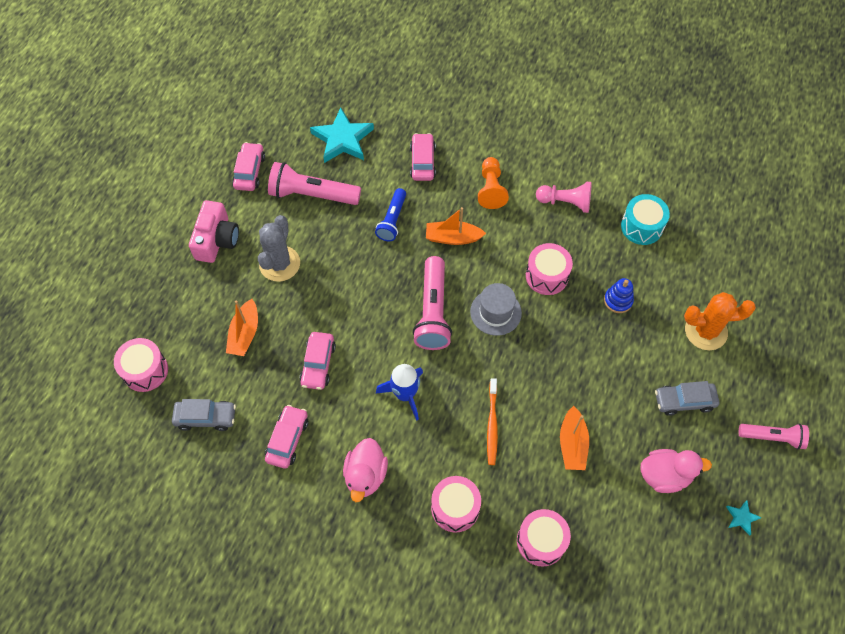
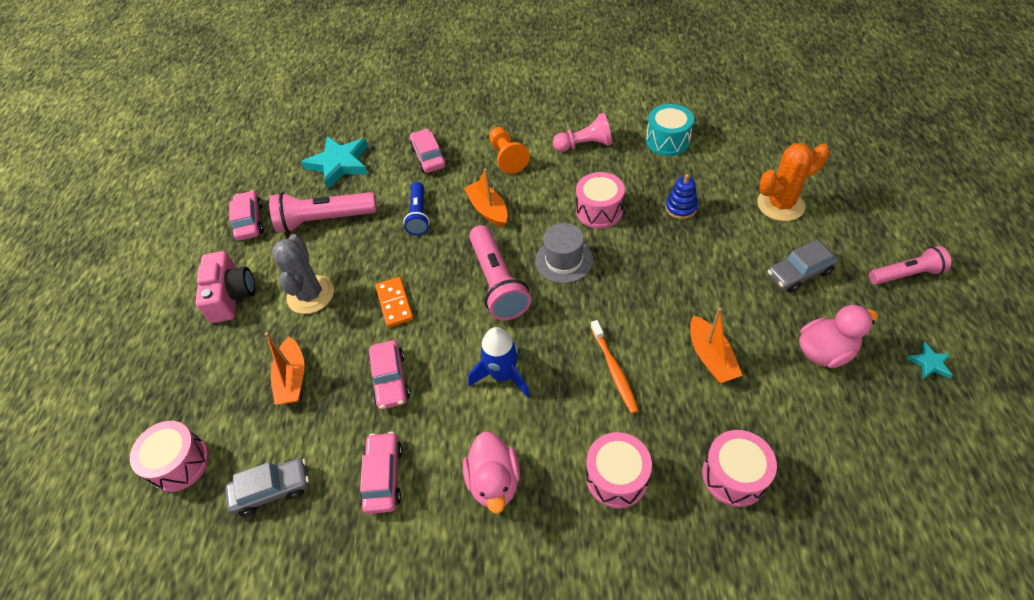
camera: 15 degrees left, 10 degrees down
orange boat [426,207,486,245] -> orange boat turned 75 degrees clockwise [464,168,508,228]
none -> orange domino [375,277,414,328]

